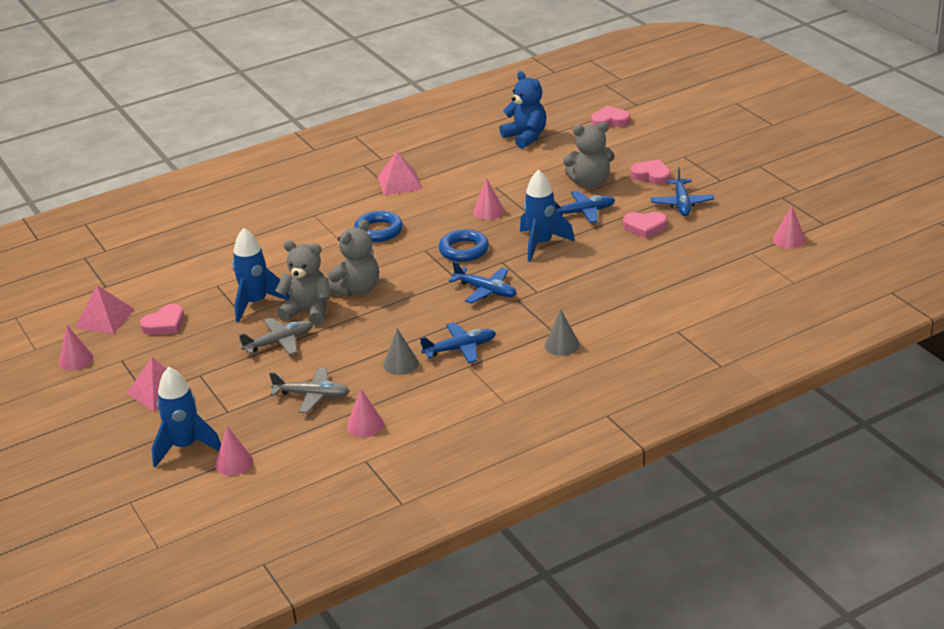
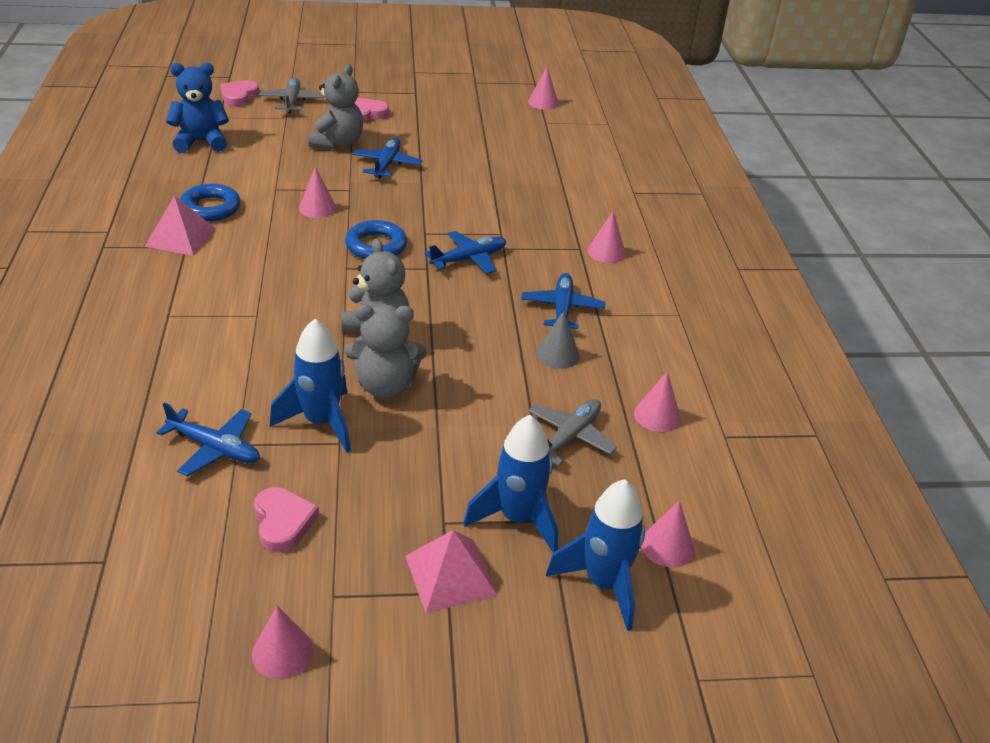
camera: 70 degrees left, 5 degrees up
pink pyramid [75,285,135,334] -> none
grey plane [239,317,313,355] -> grey plane moved to [259,77,324,113]
grey teddy bear [275,240,330,325] -> grey teddy bear turned 135 degrees counterclockwise [345,305,426,399]
blue ring [354,211,403,242] -> blue ring moved to [180,184,240,221]
blue rocket [520,170,575,262] -> blue rocket moved to [463,415,558,552]
grey cone [544,310,580,356] -> pink cone [587,211,626,263]
pink heart [623,212,667,239] -> none
blue plane [651,167,714,216] -> blue plane moved to [156,403,260,476]

